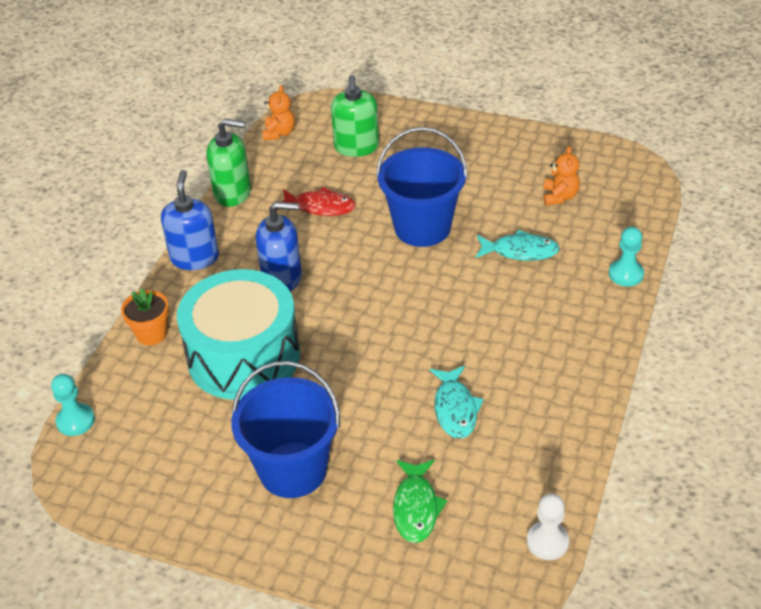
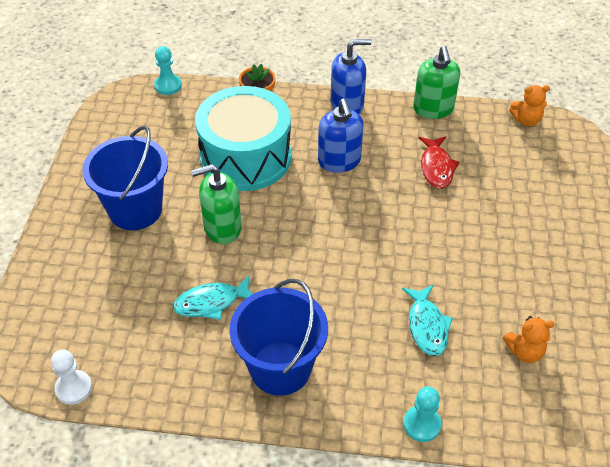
camera: 75 degrees right, 5 degrees up
green soap dispenser [331,75,379,157] -> green soap dispenser moved to [191,164,242,244]
blue bucket [376,127,468,247] -> blue bucket moved to [229,279,328,396]
green fish [393,460,447,543] -> none

